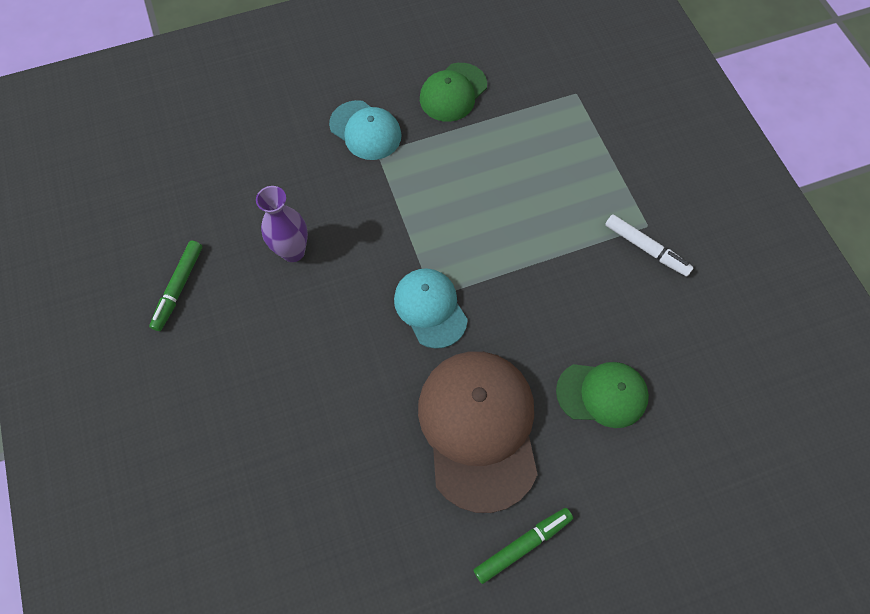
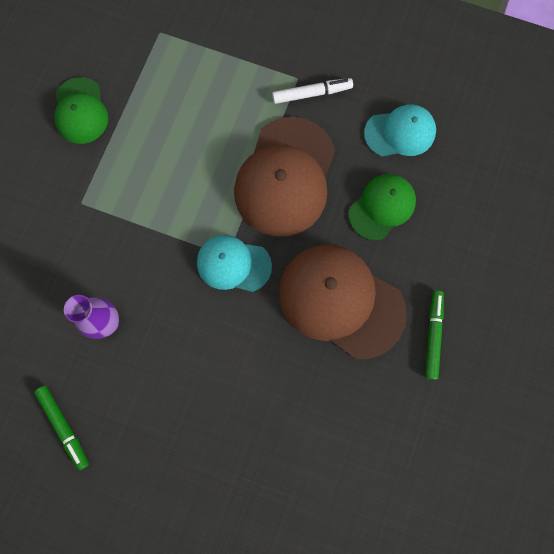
camera: 50 degrees left, 10 degrees up
turquoise cap [329,100,402,160] -> turquoise cap moved to [364,104,436,157]
none -> brown cap [234,117,335,237]

